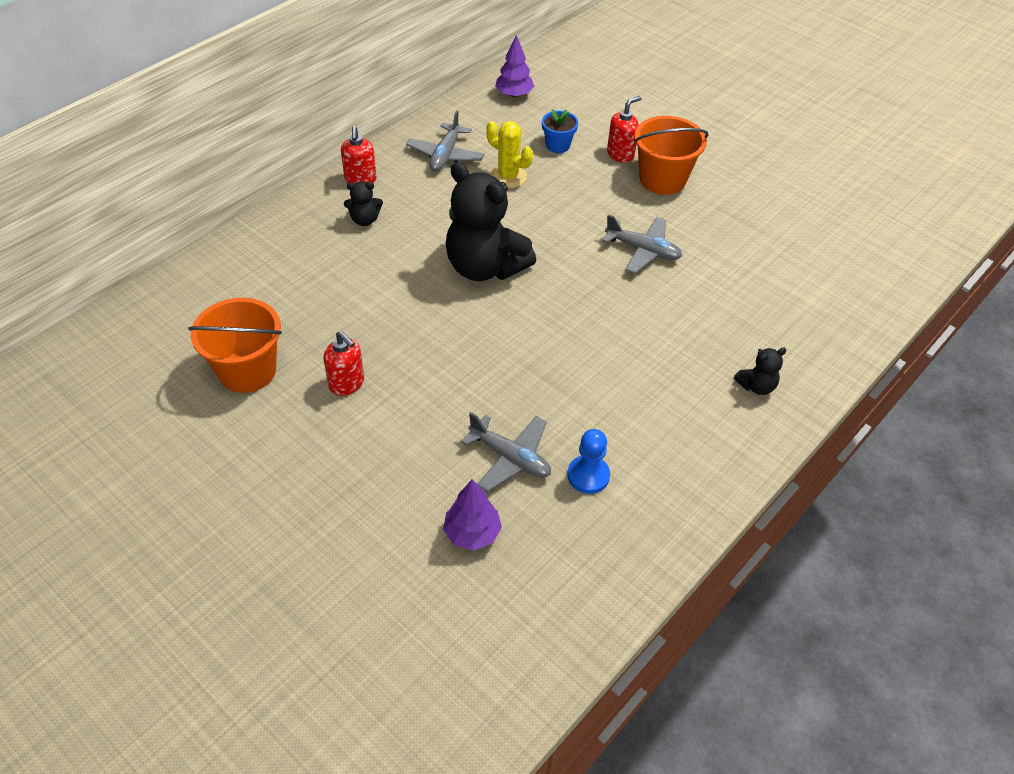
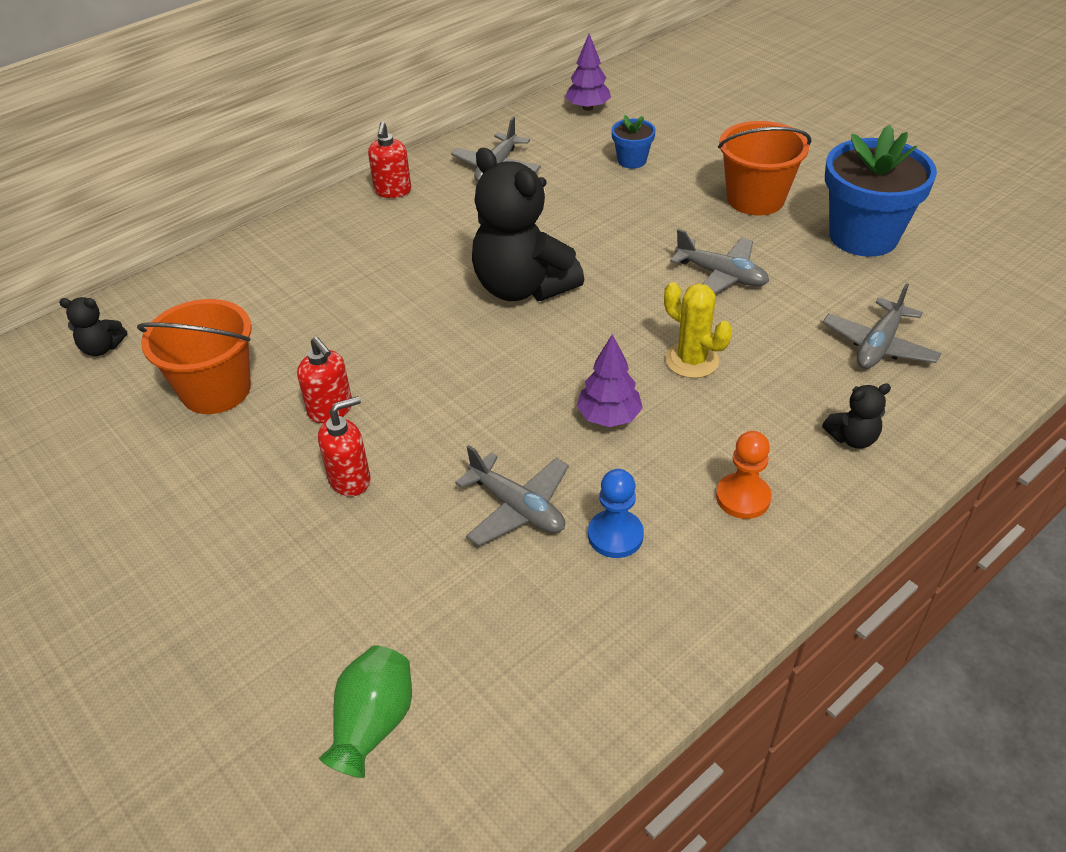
camera: 10 degrees right, 5 degrees down
black teddy bear [344,182,383,226] -> black teddy bear moved to [59,297,127,356]
purple tree [443,479,502,550] -> purple tree moved to [577,334,643,427]
yellow cactus [487,121,533,188] -> yellow cactus moved to [664,282,732,378]
red soap dispenser [607,96,642,163] -> red soap dispenser moved to [318,396,370,496]
none -> green vase [319,645,412,778]
none -> orange pawn [716,431,772,519]
none -> grey plane [823,283,941,369]
none -> blue flower pot [825,125,937,257]

